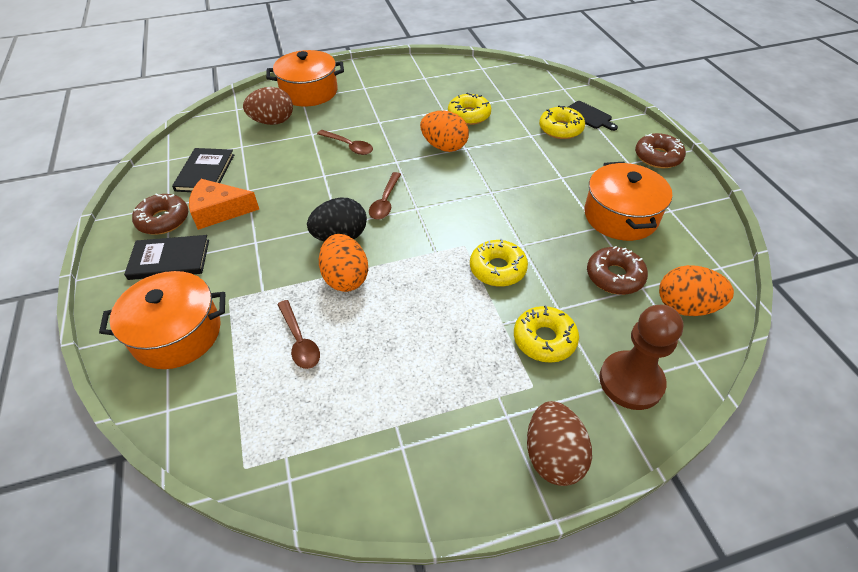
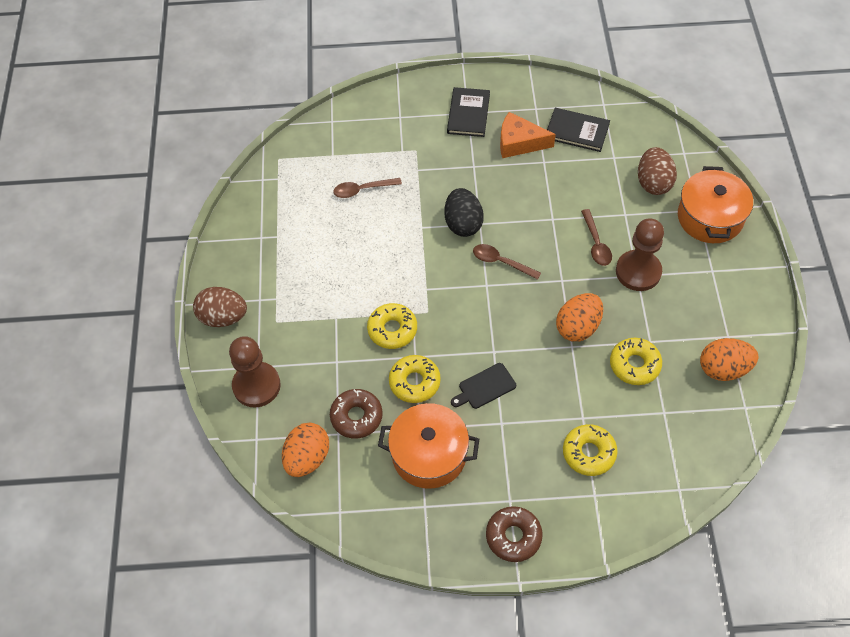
camera: 105 degrees right, 10 degrees up
orange pot [99,271,225,369] -> none
brown donut [132,194,188,235] -> none
orange cheese [189,179,259,230] -> orange cheese turned 90 degrees counterclockwise [500,112,556,158]
brown spoon [317,130,373,155] -> brown spoon turned 60 degrees counterclockwise [581,209,612,266]
orange egg [319,234,368,292] -> orange egg moved to [700,338,758,381]
yellow donut [514,306,579,363] -> yellow donut moved to [389,355,441,403]
black cutting board [568,101,618,131] -> black cutting board moved to [451,363,516,409]
none -> brown pawn [616,219,664,291]

